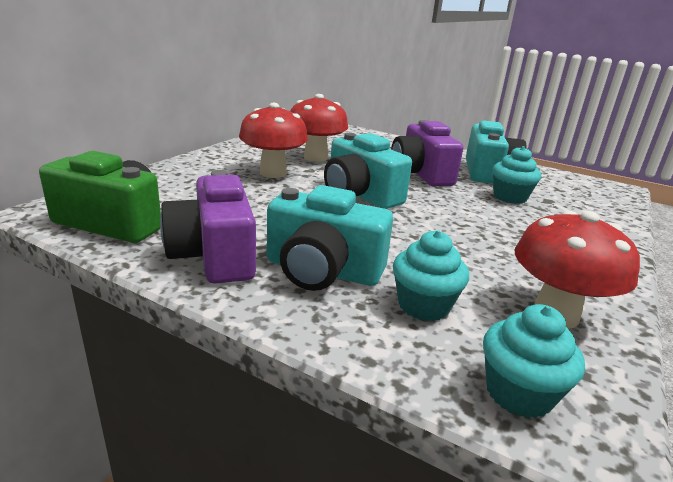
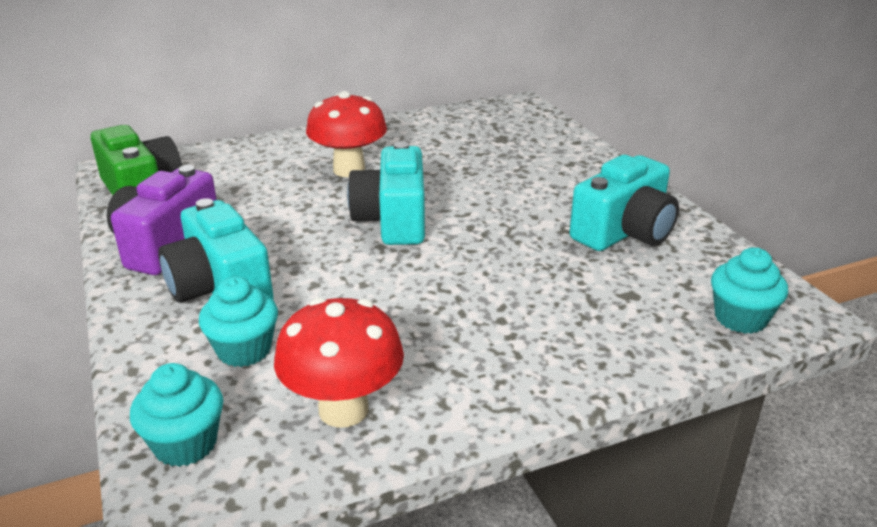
camera: 40 degrees right, 5 degrees up
red mushroom [290,94,348,162] -> none
purple camera [391,120,463,186] -> none
turquoise cupcake [492,146,541,204] -> turquoise cupcake moved to [711,247,788,334]

